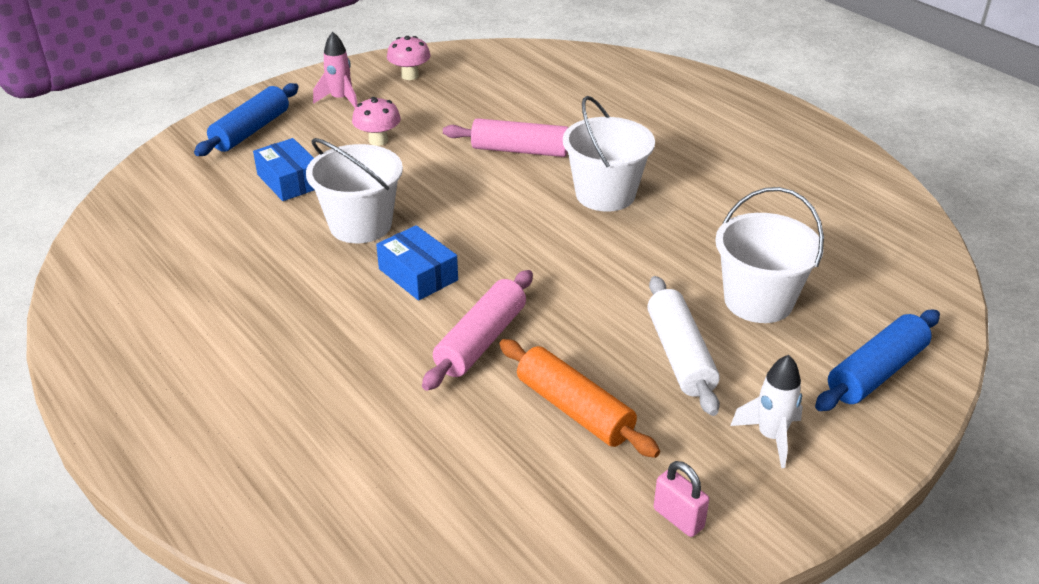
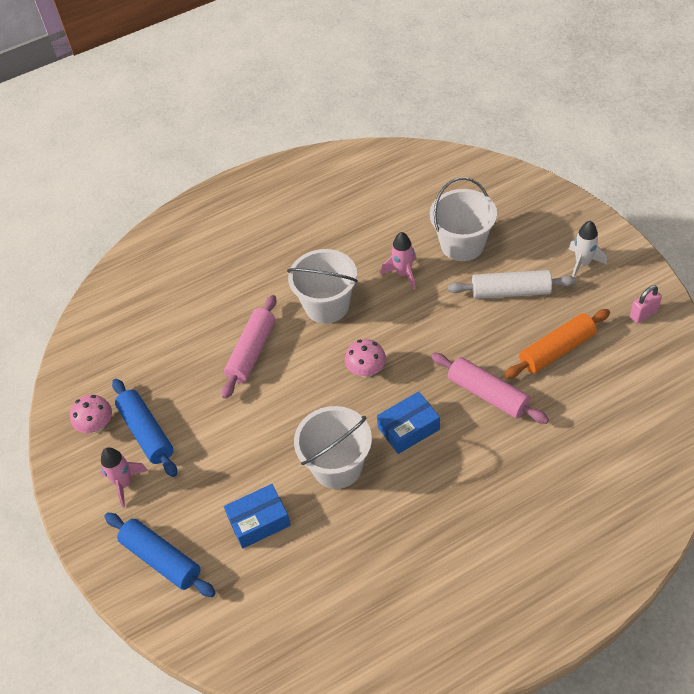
camera: 75 degrees left, 15 degrees up
pink mushroom [352,97,401,146] -> pink mushroom moved to [345,339,386,378]
blue rolling pin [815,310,940,411] -> blue rolling pin moved to [112,379,177,477]
none -> pink rocket [380,232,416,290]

